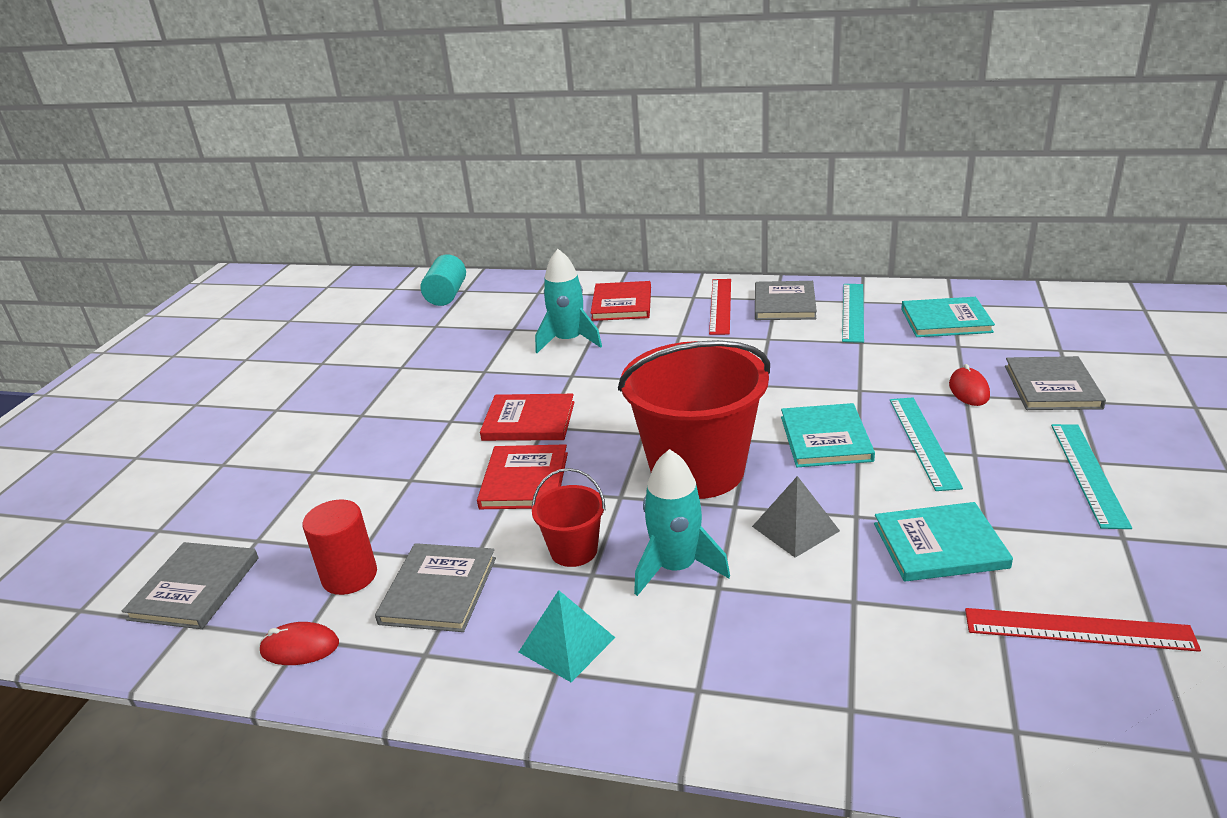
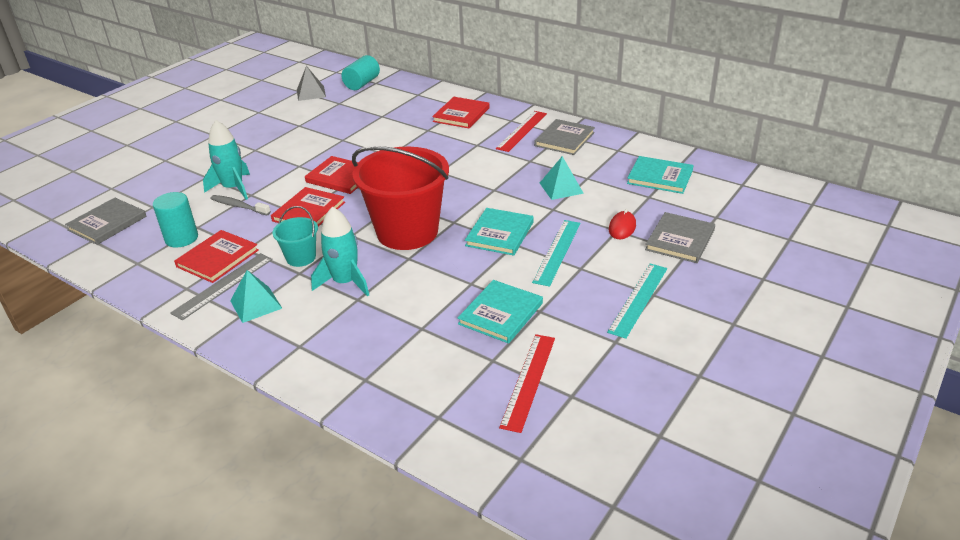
camera: 20 degrees right, 5 degrees up
red mouse [259,622,339,665] -> none
red cylinder [302,499,377,595] -> turquoise cylinder [153,192,198,248]
grey book [375,543,496,632] -> red book [174,230,259,283]
red bucket [532,468,605,567] -> turquoise bucket [273,206,318,267]
turquoise rocket [535,249,602,353] -> turquoise rocket moved to [203,120,250,200]
grey pyramid [752,476,840,558] -> grey pyramid moved to [297,66,326,101]
turquoise ruler [842,284,864,343] -> none
turquoise book [874,502,1013,582] -> turquoise book turned 75 degrees counterclockwise [458,280,543,344]
red ruler [965,608,1201,652] -> red ruler turned 75 degrees clockwise [499,334,555,433]
none -> grey ruler [170,253,273,320]
none -> grey toothbrush [211,195,271,215]
none -> turquoise pyramid [540,156,584,200]

